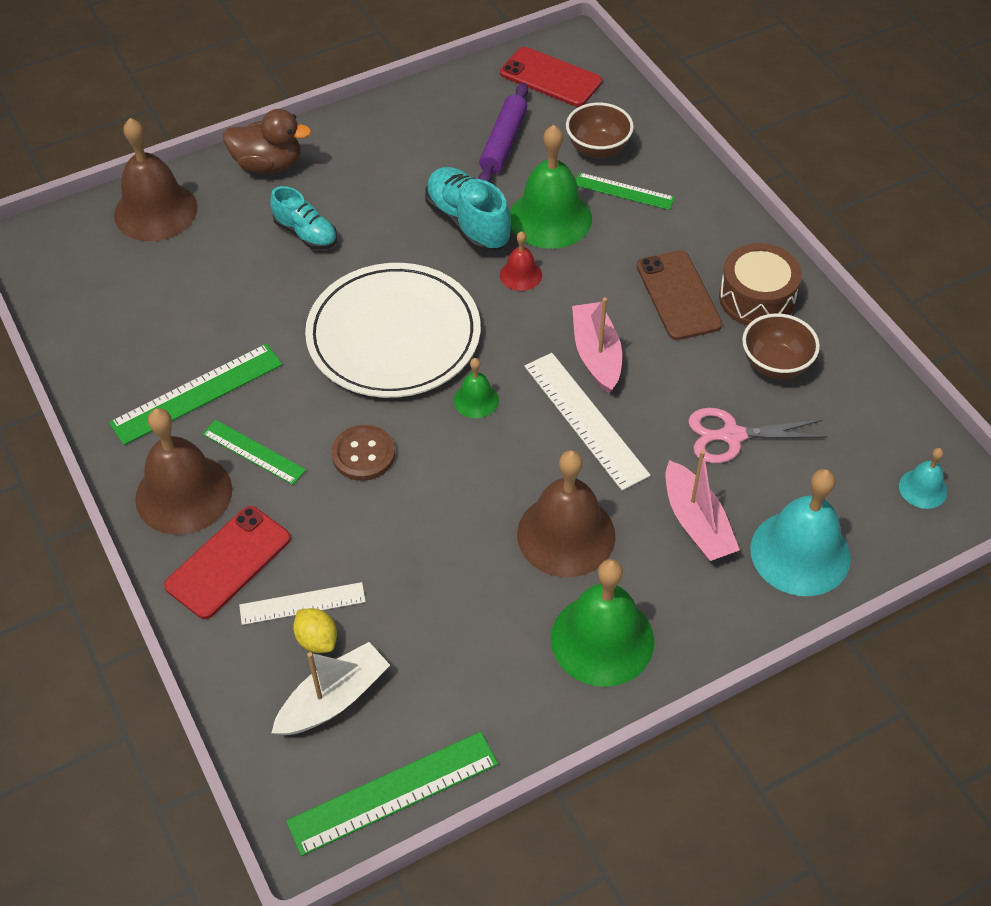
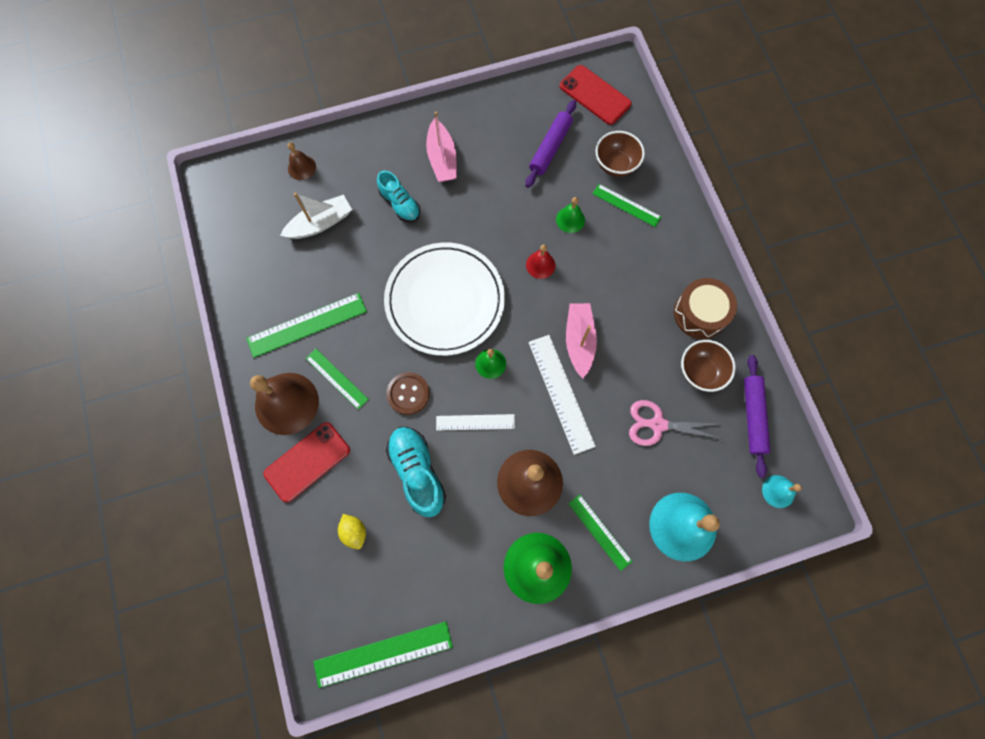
camera: 10 degrees right, 20 degrees up
brown bell [114,118,198,241] -> brown bell [288,142,316,180], size x0.49
brown duck [223,109,311,174] -> none
white ruler [239,582,366,625] -> white ruler moved to [436,414,515,431]
white boat [271,642,390,735] -> white boat moved to [280,192,352,239]
turquoise shoe [425,167,511,252] -> turquoise shoe moved to [386,427,446,517]
green bell [510,125,592,249] -> green bell [556,197,585,233], size x0.49
brown phone [637,250,722,340] -> none
pink boat [666,450,740,561] -> pink boat moved to [426,112,457,182]
none -> green ruler [568,494,633,571]
none -> purple rolling pin [744,355,770,478]

